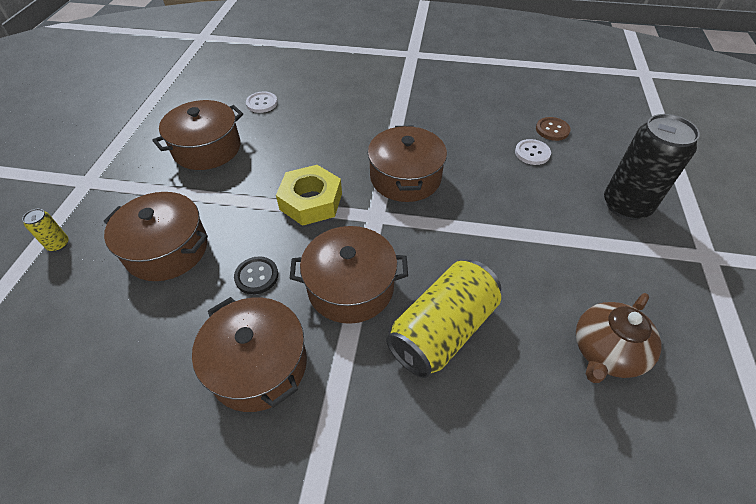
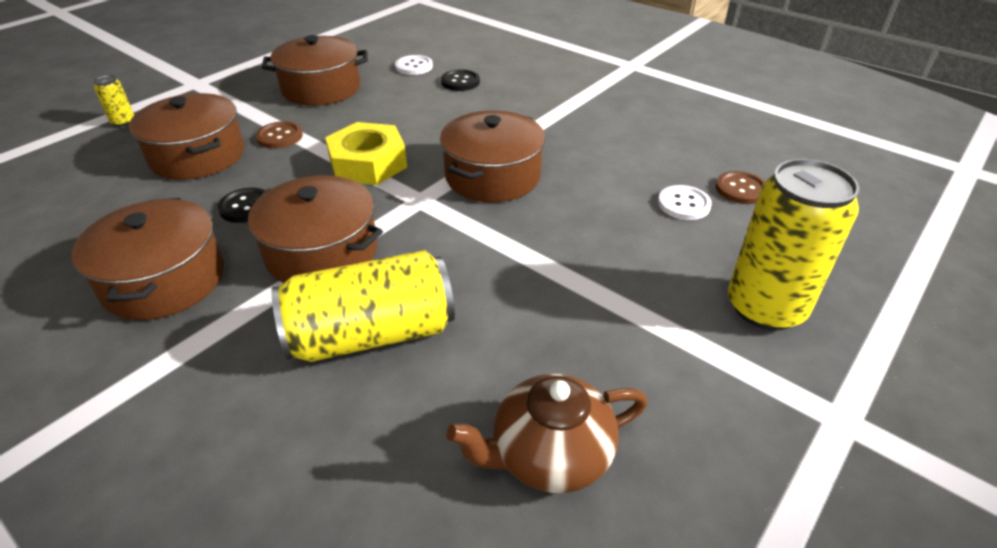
camera: 30 degrees right, 10 degrees down
black can [604,114,700,220] -> yellow can [728,159,859,330]
none -> brown button [256,121,303,149]
none -> black button [441,69,480,91]

